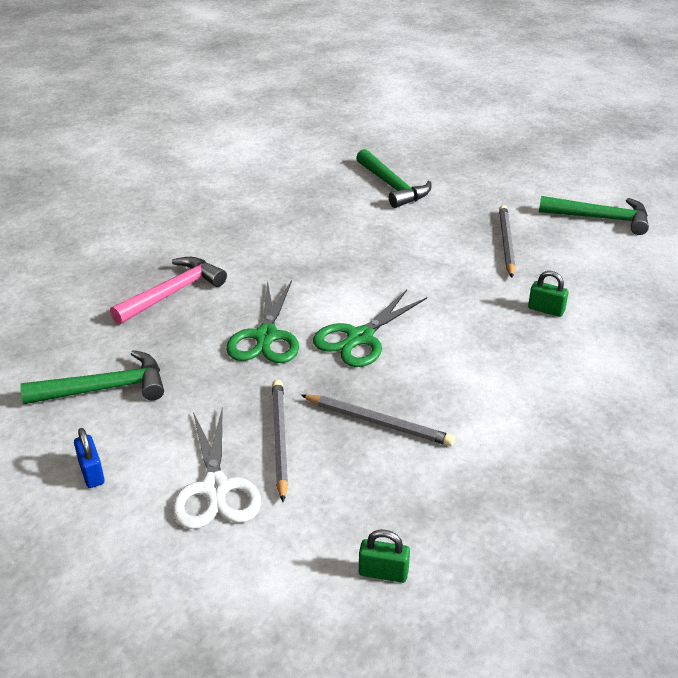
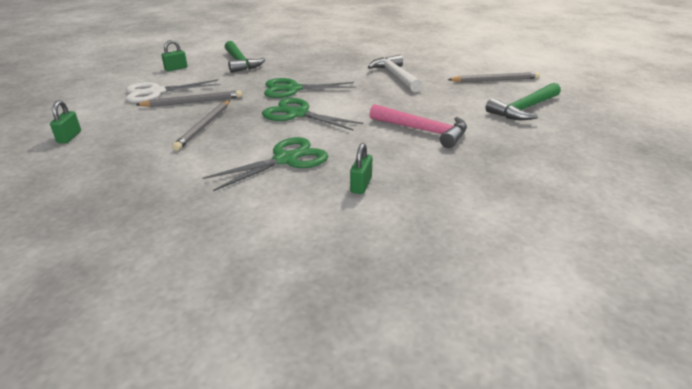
camera: 80 degrees right, 5 degrees down
blue padlock [74,428,105,488] -> green padlock [161,40,188,71]
pink hammer [110,257,227,324] -> pink hammer moved to [369,104,467,148]
grey pencil [499,205,515,278] -> grey pencil moved to [447,72,540,82]
green hammer [539,196,649,235] -> none
none -> green scissors [203,137,328,191]
none -> white hammer [368,55,422,92]

